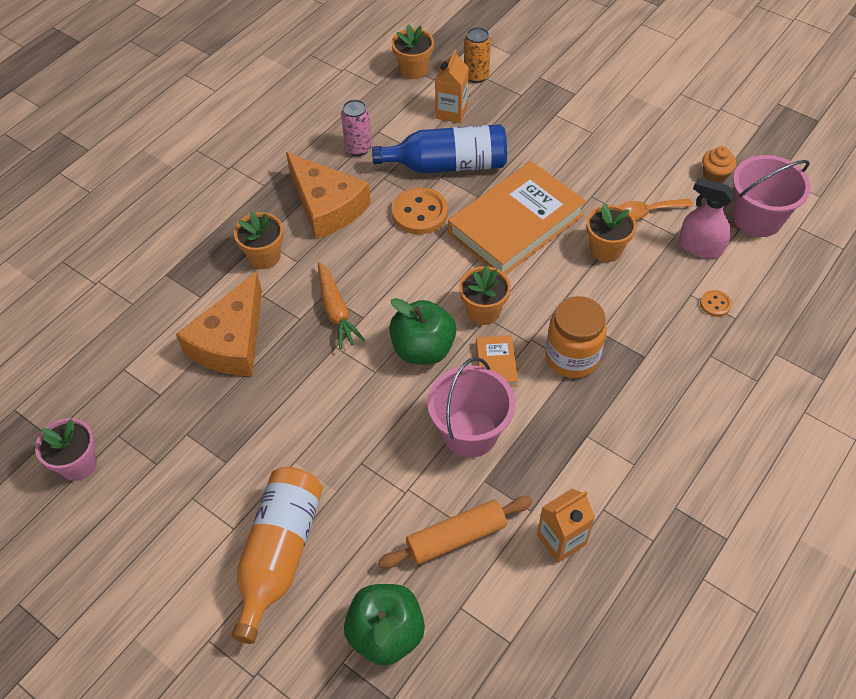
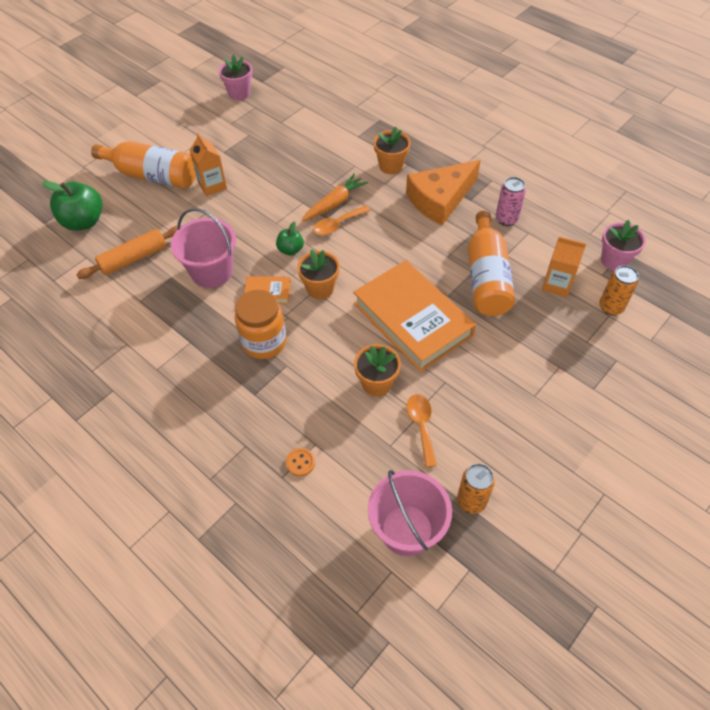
camera: 95 degrees right, 0 degrees up
orange cheese [176,271,262,376] -> none
orange carrot [318,262,365,349] -> orange carrot turned 150 degrees clockwise [301,173,368,222]
blue bottle [372,124,507,174] -> orange bottle [468,211,515,316]
orange rolling pin [378,496,532,568] -> orange rolling pin turned 75 degrees clockwise [76,226,181,279]
green apple [389,298,456,365] -> green apple [276,221,304,255], size x0.54
orange flower pot [392,24,434,79] -> pink flower pot [601,220,646,270]
orange button [392,187,448,234] -> none
orange carton [537,489,595,563] -> orange carton moved to [190,133,227,196]
pink spray bottle [679,178,734,259] -> none
orange cupcake [702,146,736,183] -> orange can [457,464,495,514]
none -> orange spoon [313,206,370,235]

